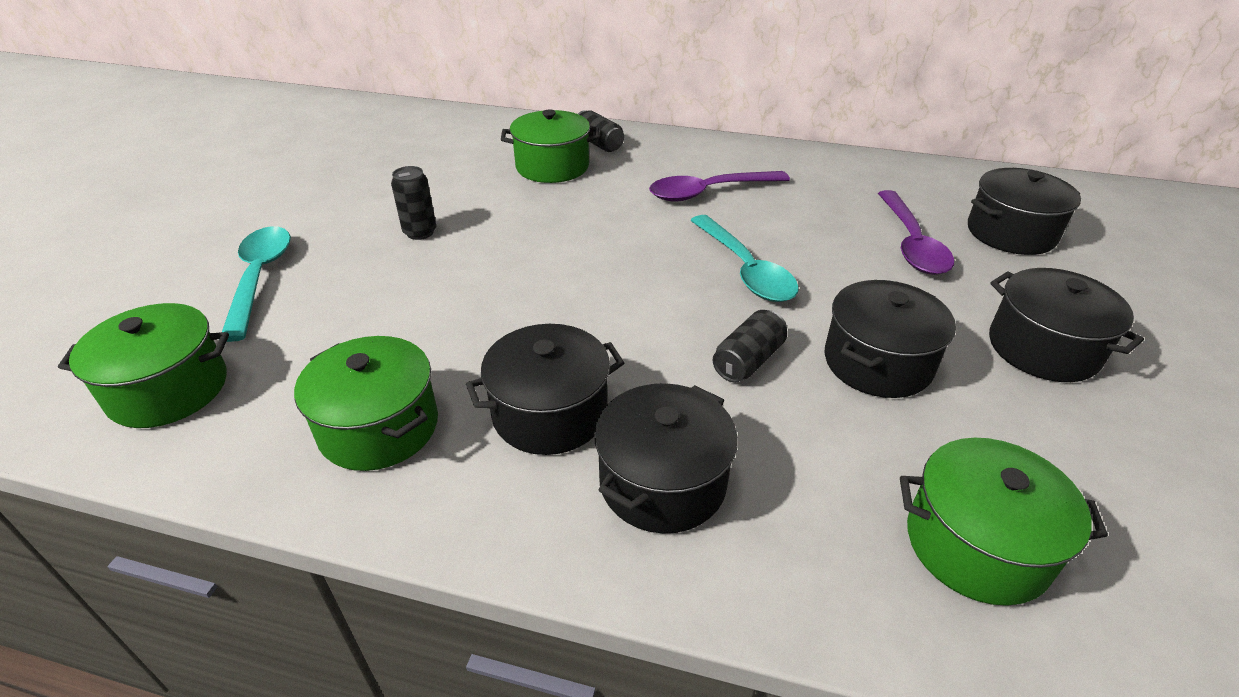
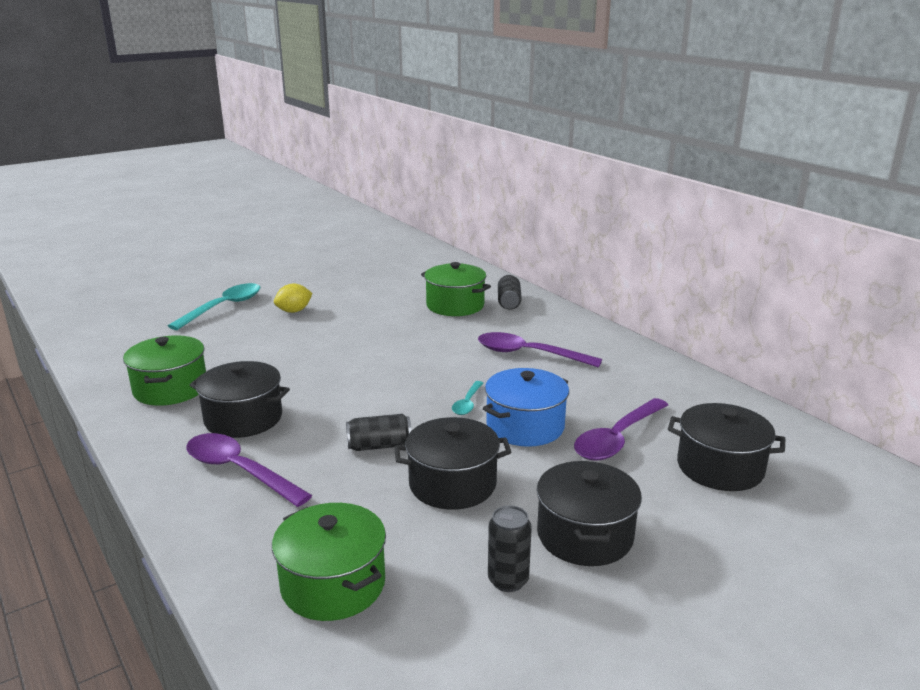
camera: 40 degrees right, 15 degrees down
green pot [58,303,229,428] -> none
black can [391,166,436,240] -> black can moved to [488,505,532,592]
black pot [594,383,738,534] -> purple spoon [186,433,312,507]
turquoise spoon [690,215,799,302] -> turquoise spoon [452,381,483,415], size x0.52
none -> yellow lemon [274,284,312,313]
none -> blue pot [483,368,569,447]

